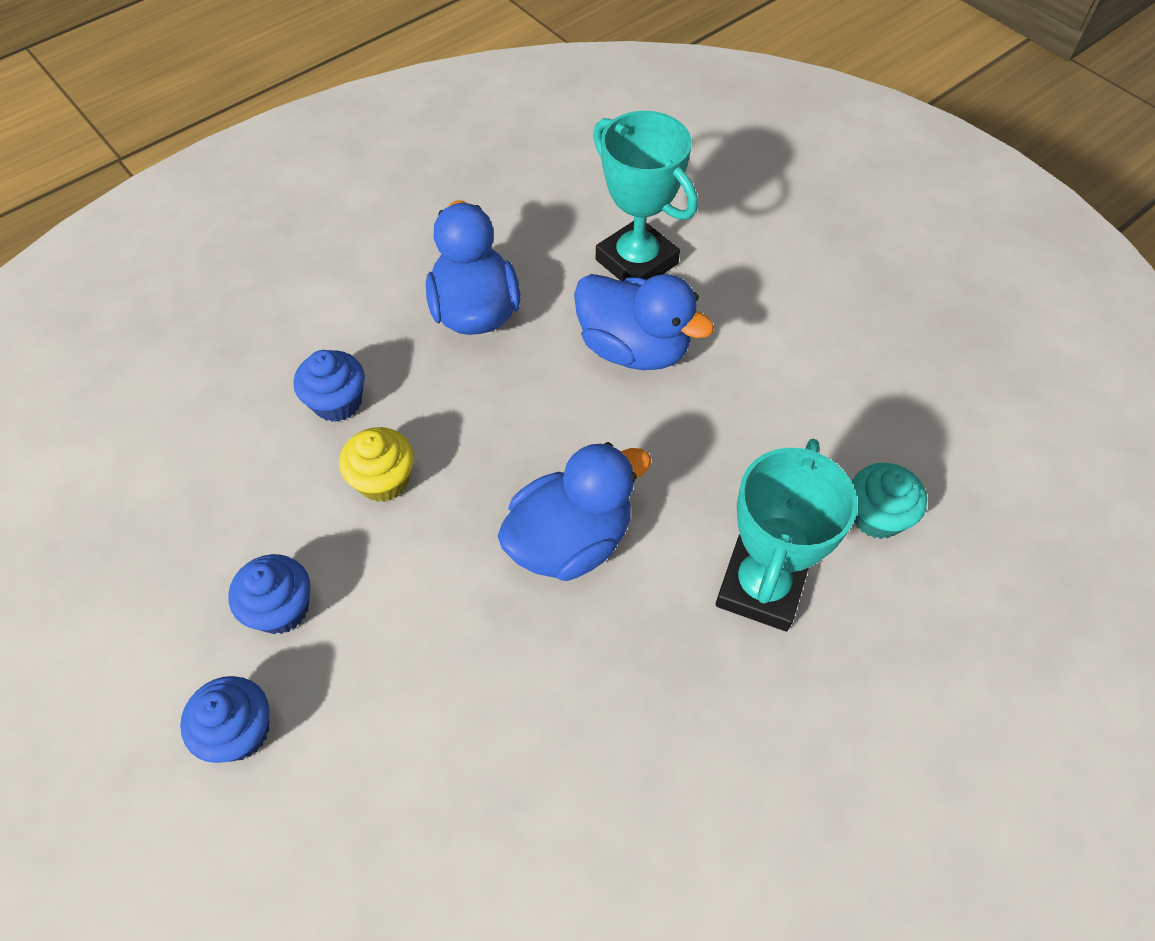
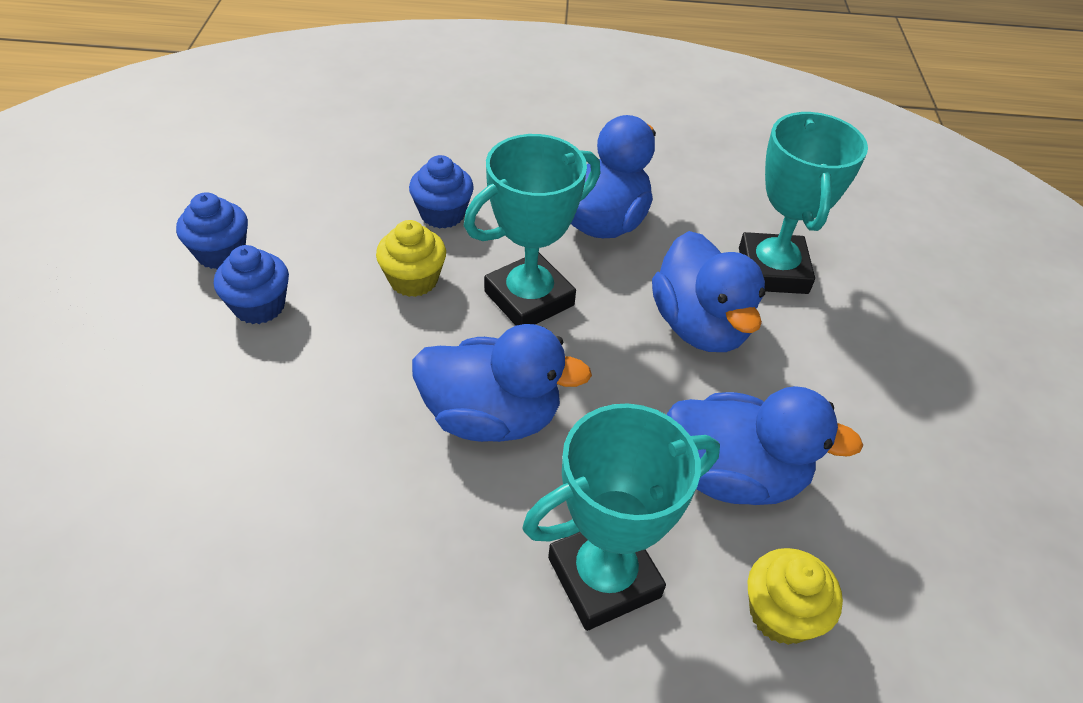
camera: 40 degrees right, 10 degrees down
blue cupcake [180,676,269,763] -> blue cupcake moved to [176,192,248,269]
turquoise cupcake [852,463,927,539] -> yellow cupcake [748,548,843,645]
none -> turquoise trophy [464,134,600,326]
none -> blue duck [667,386,863,505]

